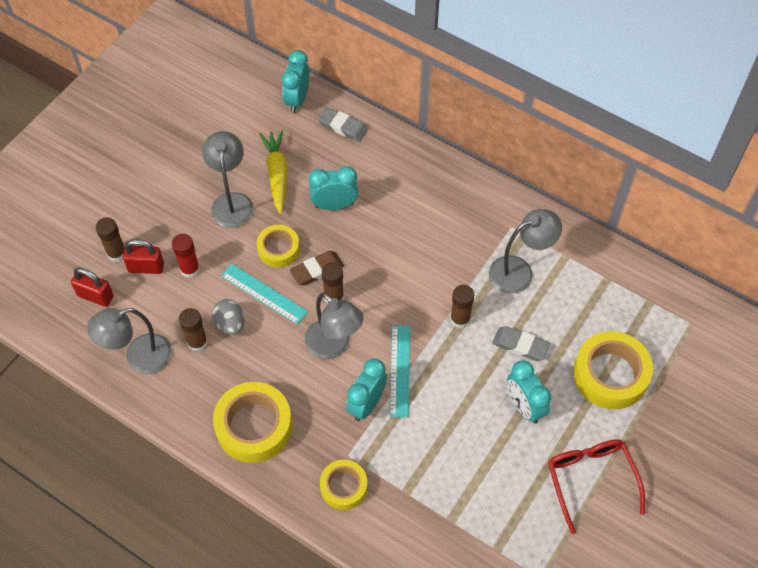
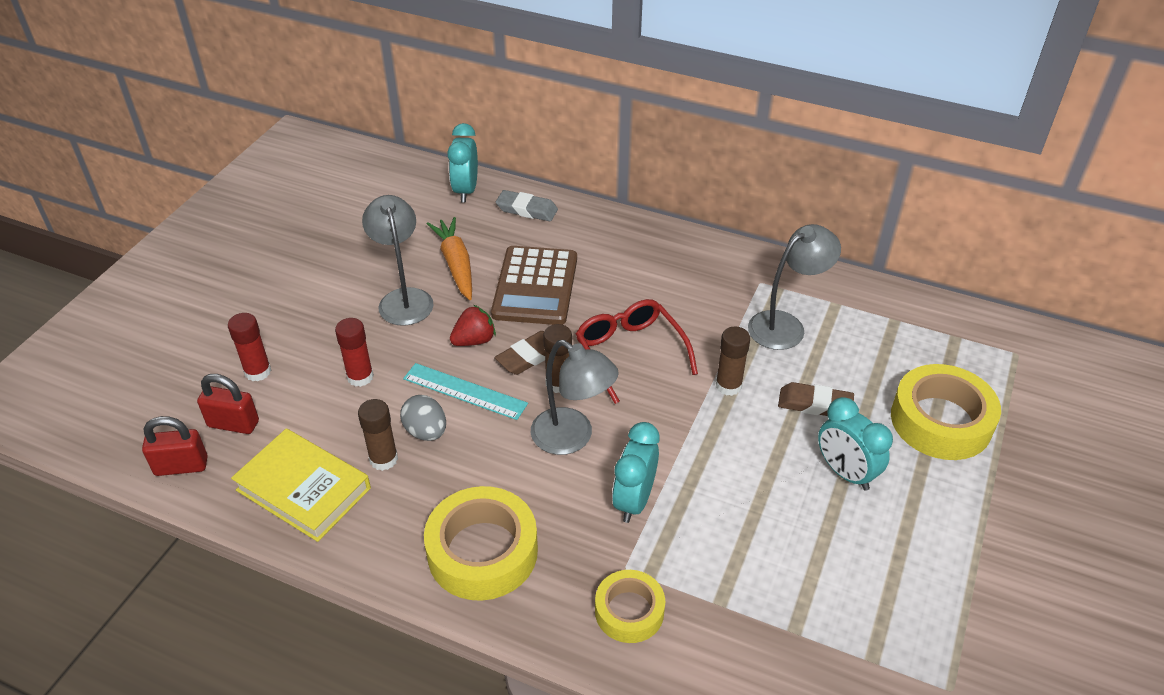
camera: 10 degrees left, 15 degrees down
grey lamp [87,308,172,374] -> yellow book [231,428,371,542]
brown glue stick [96,217,125,262] -> red glue stick [228,313,271,381]
red padlock [123,239,164,274] -> red padlock moved to [142,416,208,476]
yellow tape [257,225,300,268] -> red strawberry [450,305,496,346]
yellow carrot [259,130,287,214] -> orange carrot [427,217,472,300]
turquoise clock [309,166,358,210] -> brown calculator [491,246,577,325]
turquoise ruler [390,325,410,417] -> none
grey eraser [492,326,550,361] -> brown eraser [778,382,854,416]
red glasses [548,439,645,534] -> red glasses moved to [576,299,698,404]

